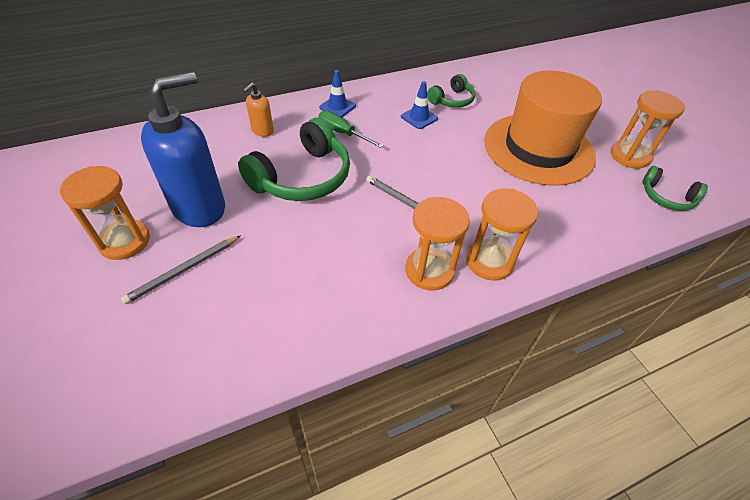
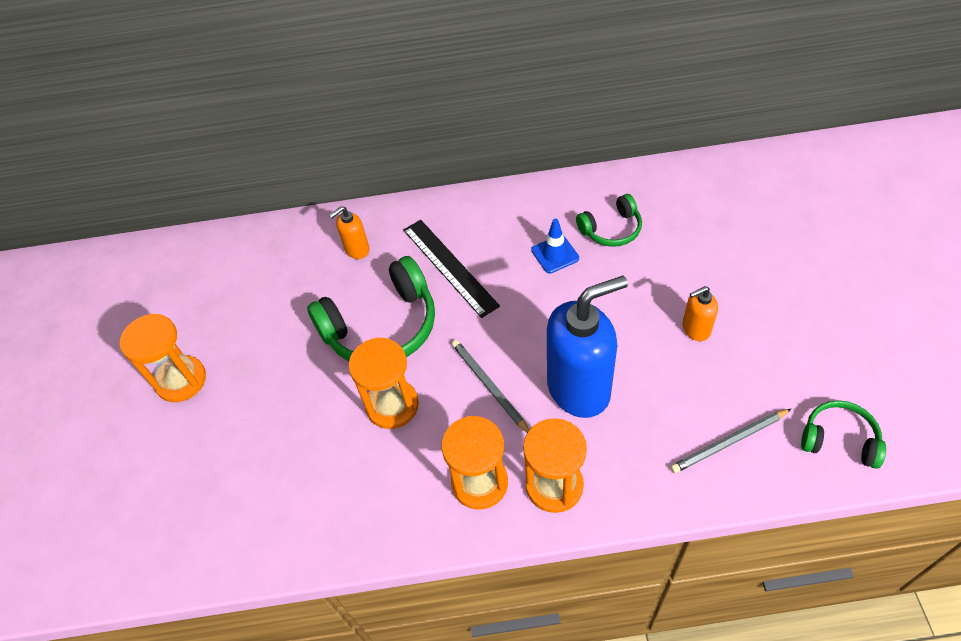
camera: 25 degrees right, 5 degrees up
grey pencil [121,235,241,304] -> grey pencil moved to [670,409,791,473]
blue soap dispenser [141,72,225,227] -> blue soap dispenser moved to [547,276,628,418]
green screwdriver [318,111,384,148] -> black ruler [403,220,500,318]
blue traffic cone [319,70,356,117] -> none
orange hat [484,71,602,186] -> orange soap dispenser [682,286,718,341]
orange hourglass [611,90,685,169] -> orange hourglass moved to [348,337,419,429]
green headphones [642,166,708,211] -> green headphones turned 150 degrees clockwise [801,400,886,469]

